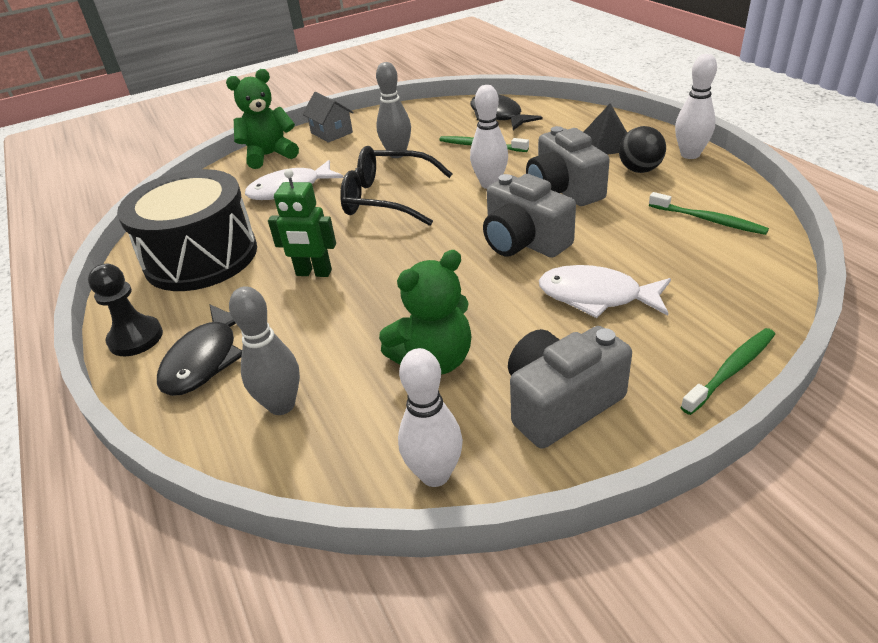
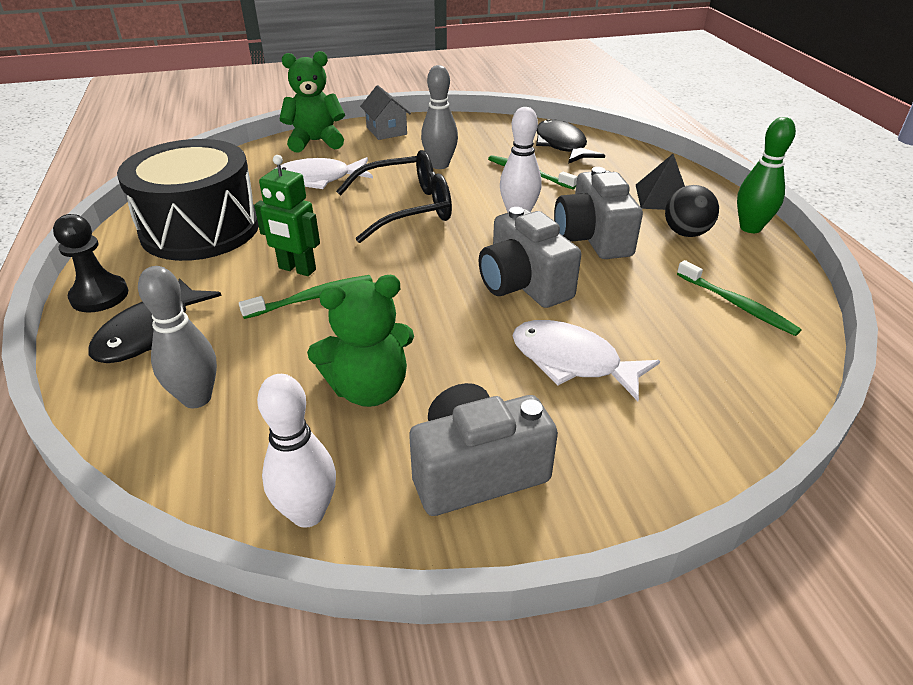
camera: 10 degrees right, 0 degrees up
black glasses [340,146,453,226] -> black glasses turned 135 degrees clockwise [336,150,452,243]
white bowling pin [675,54,717,159] -> green bowling pin [737,117,796,233]
green toothbrush [680,328,775,415] -> green toothbrush moved to [239,275,372,319]

